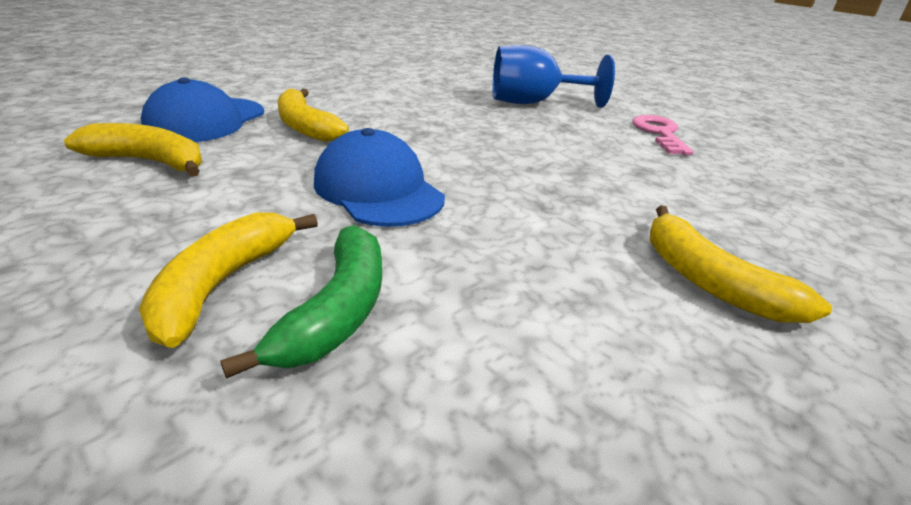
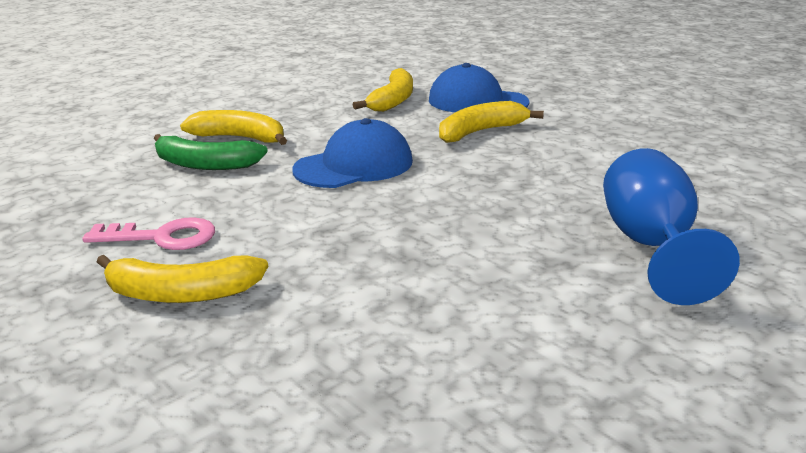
camera: 95 degrees right, 5 degrees down
pink key [632,115,694,155] -> pink key moved to [82,217,215,250]
yellow banana [650,205,832,323] -> yellow banana turned 150 degrees counterclockwise [97,255,268,303]

